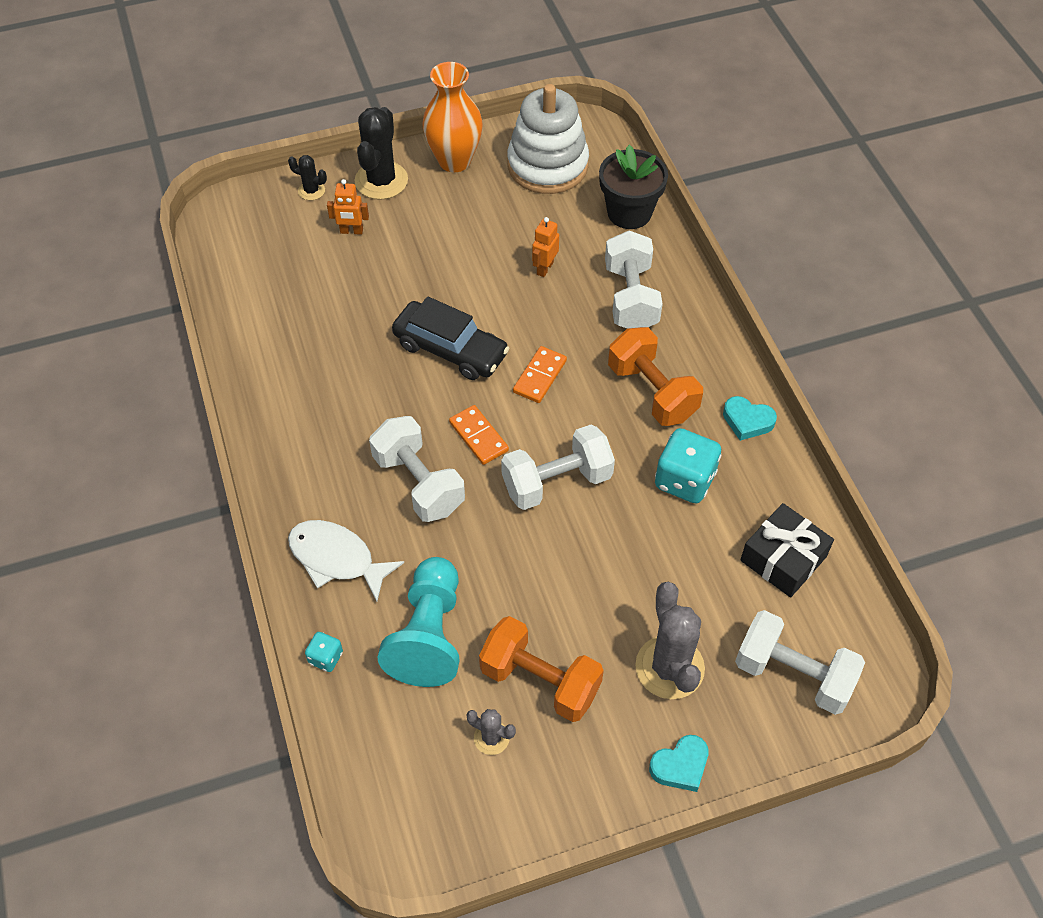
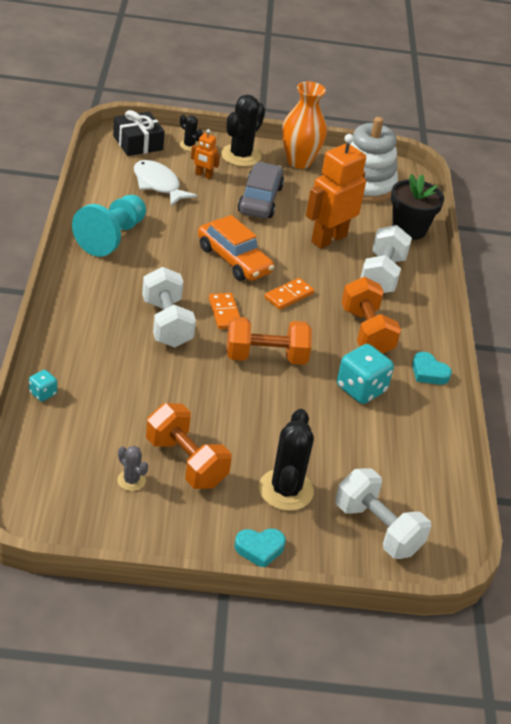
camera: 15 degrees right, 15 degrees down
white fish [288,520,404,601] -> white fish moved to [134,160,197,206]
turquoise pawn [378,557,459,687] -> turquoise pawn moved to [72,195,146,257]
black car [392,296,510,380] -> orange car [198,215,275,281]
white dumbbell [501,425,615,510] -> orange dumbbell [227,317,312,365]
orange robot [532,217,559,277] -> orange robot [306,134,366,249], size x2.18
grey cactus [635,582,705,699] -> black cactus [259,409,314,511]
black gift [740,503,834,597] -> black gift moved to [113,110,165,156]
none -> grey car [238,162,284,218]

